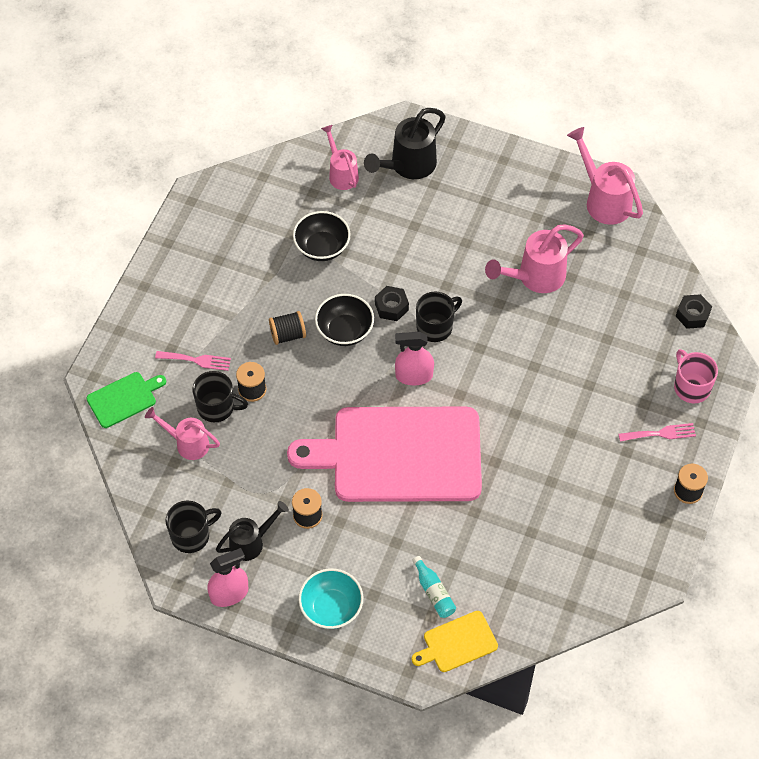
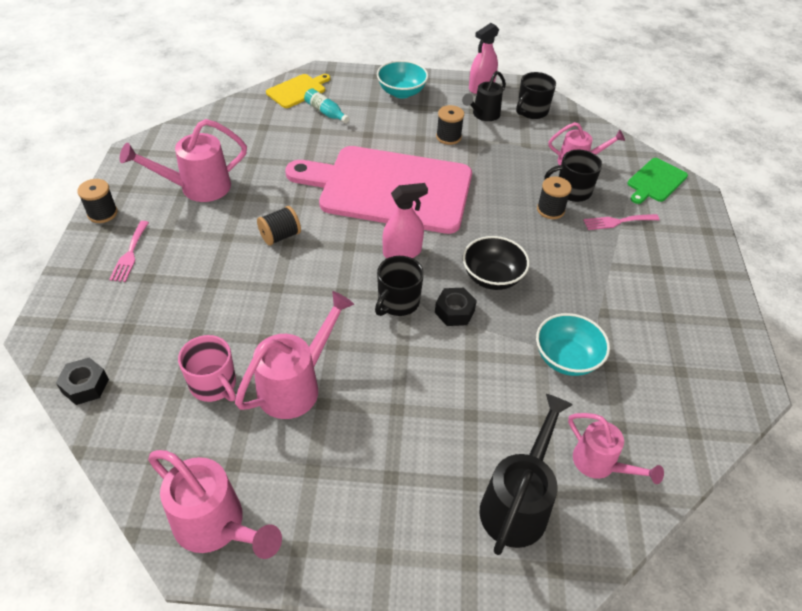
camera: 160 degrees right, 10 degrees down
black spool [269,311,306,345] -> black spool moved to [257,206,301,246]
pink cutting board [287,407,482,502] -> pink cutting board turned 150 degrees counterclockwise [285,146,472,234]
black bowl [293,211,350,261] -> turquoise bowl [536,313,610,376]
pink fork [619,423,696,442] -> pink fork turned 60 degrees counterclockwise [109,221,149,282]
pink mug [674,349,718,403] -> pink mug moved to [178,335,236,402]
none -> pink watering can [120,119,247,202]

